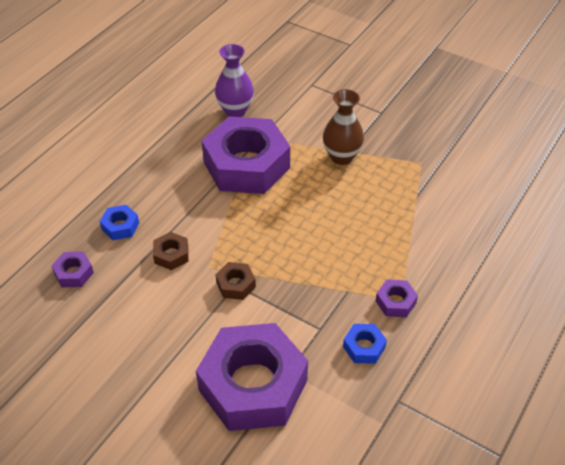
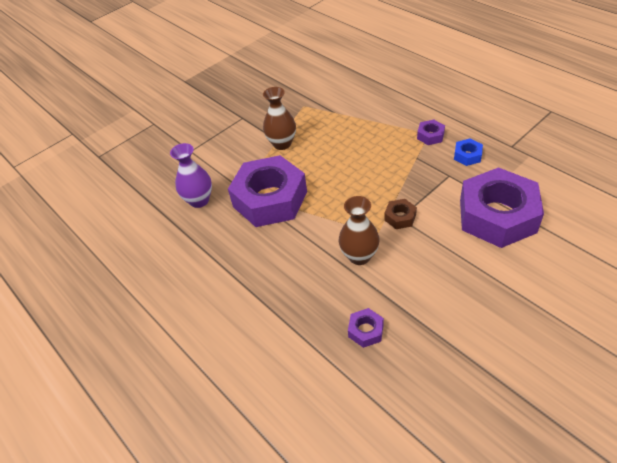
camera: 70 degrees left, 0 degrees up
blue nut [100,205,139,240] -> none
brown nut [153,232,189,270] -> brown vase [339,196,380,265]

